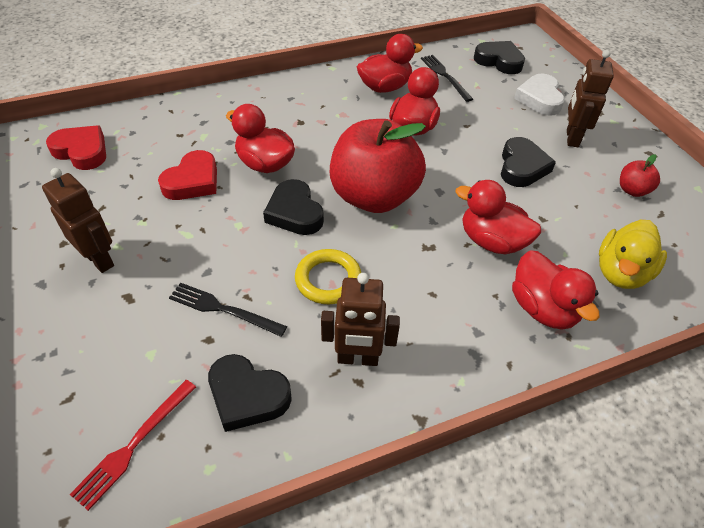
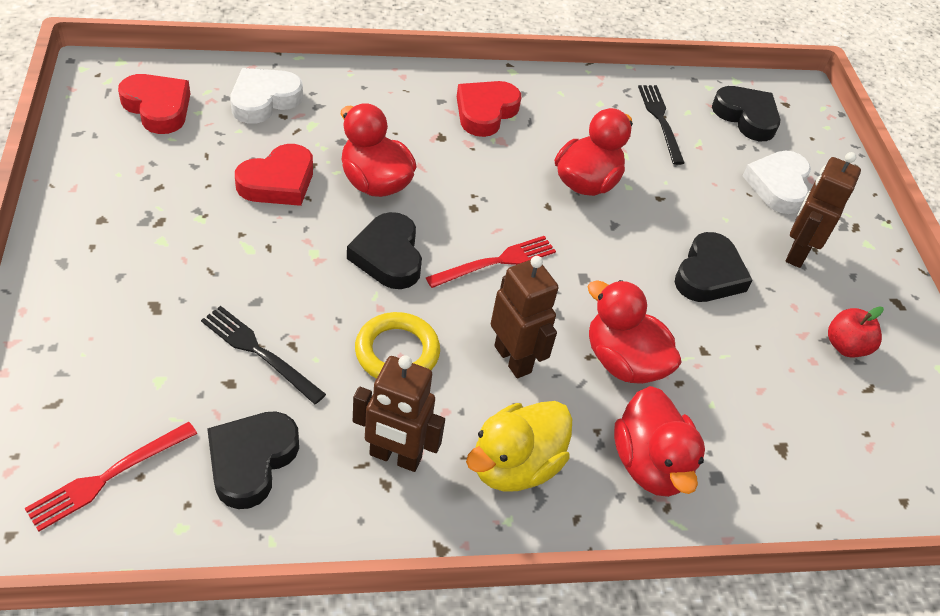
camera: 10 degrees right, 0 degrees up
brown robot [42,168,114,273] -> brown robot moved to [491,256,558,378]
black heart [208,354,292,432] -> black heart turned 75 degrees clockwise [207,411,299,509]
red apple [330,119,426,213] -> red fork [426,236,556,288]
red duck [357,34,423,93] -> none
yellow duck [599,220,667,289] -> yellow duck moved to [466,401,572,491]
none -> white heart [230,68,303,124]
none -> red heart [457,81,521,137]

